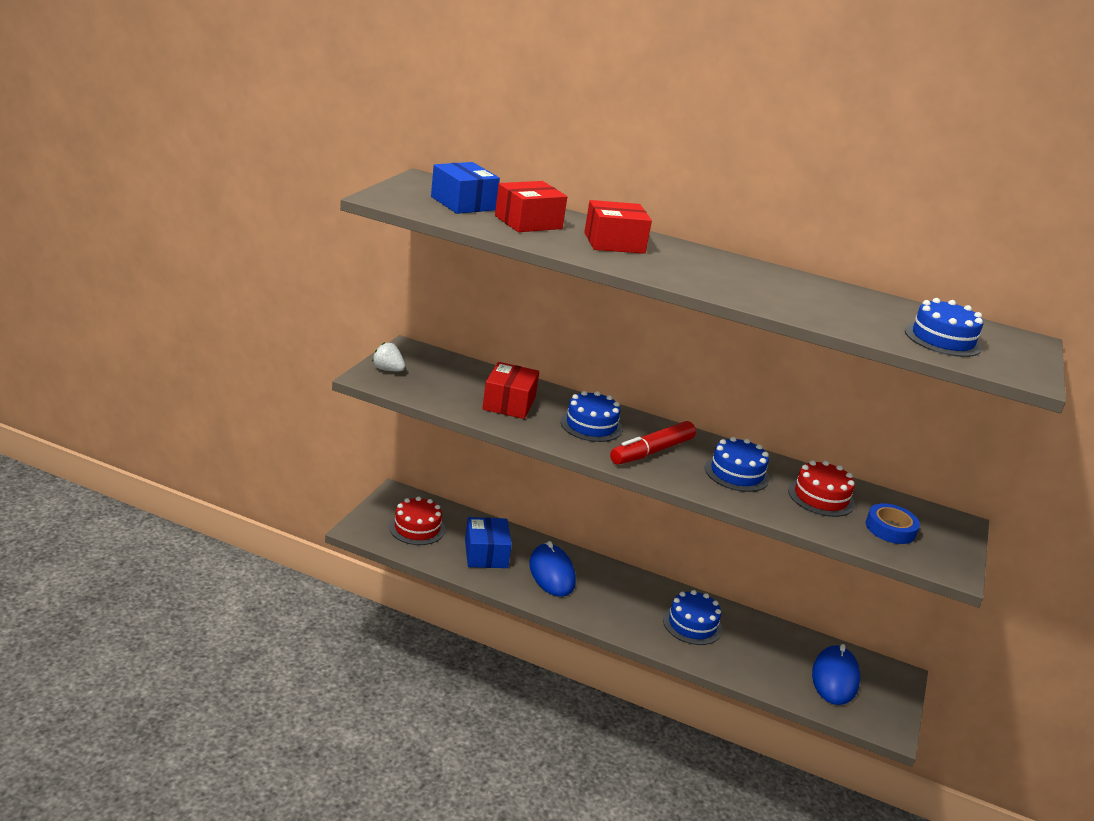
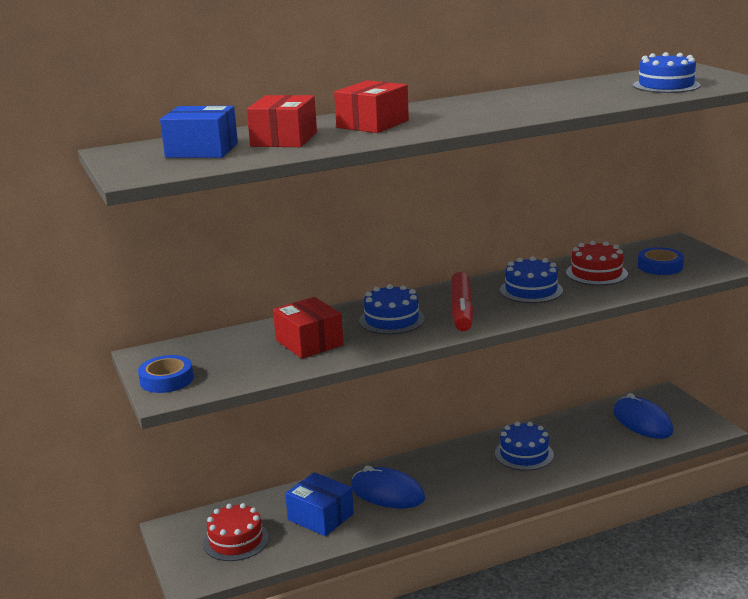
camera: 40 degrees left, 5 degrees down
white strawberry [372,342,405,371] -> blue tape [138,355,193,393]

